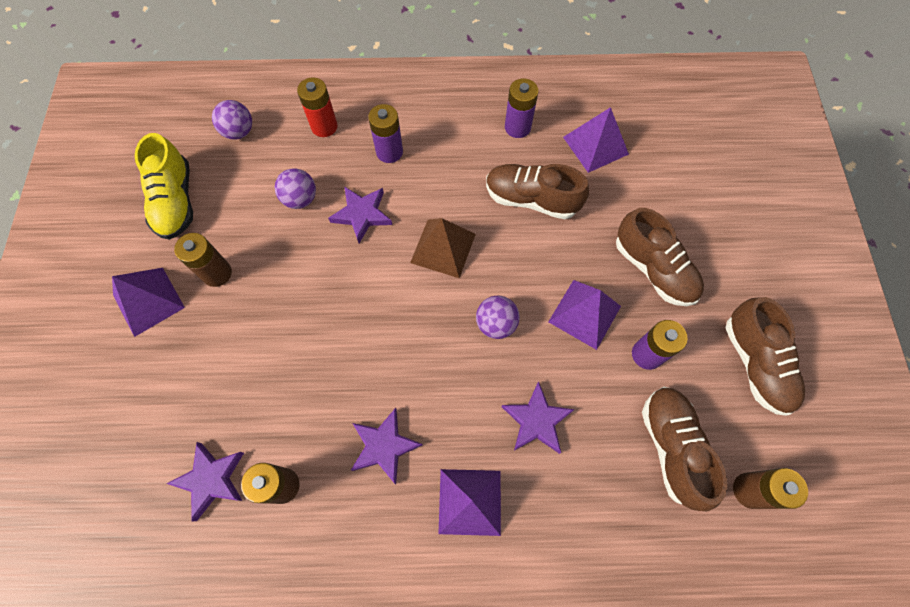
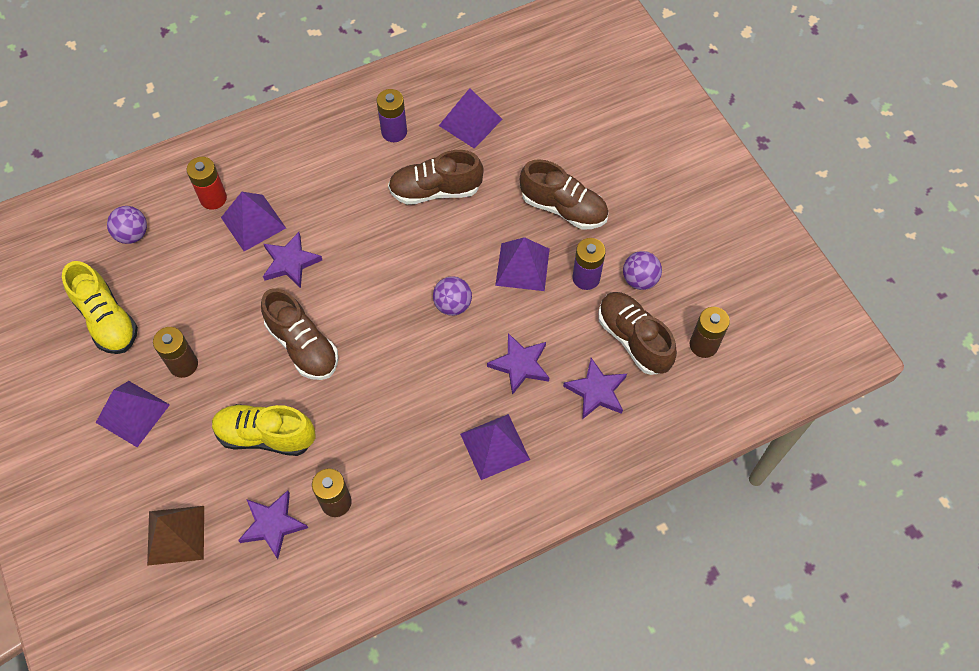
camera: 25 degrees left, 5 degrees down
purple ball [275,168,316,209] -> purple ball moved to [623,251,662,290]
purple star [351,408,423,484] -> purple star moved to [563,358,627,419]
purple battery [368,104,403,163] -> none
brown pyramid [410,218,476,278] -> brown pyramid moved to [147,506,204,566]
brown shoe [726,297,805,416] -> brown shoe moved to [261,288,338,380]
none -> yellow shoe [212,404,315,456]
none -> purple pyramid [221,192,286,251]

